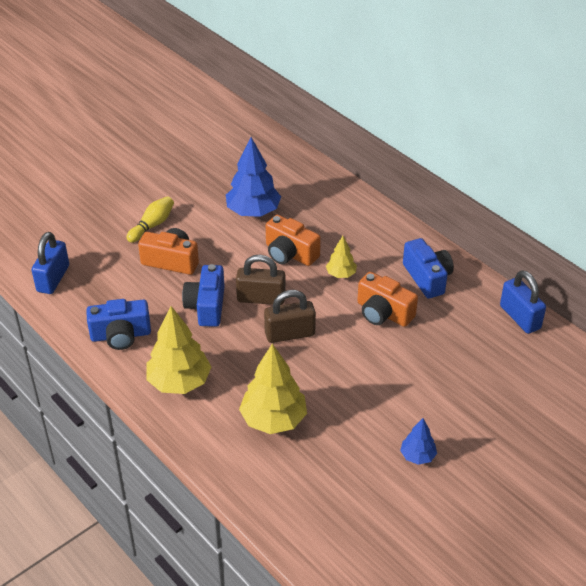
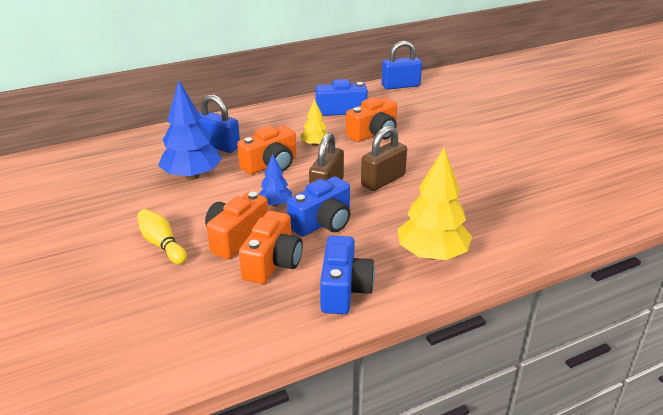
camera: 75 degrees left, 10 degrees down
blue padlock [32,232,69,294] -> blue padlock moved to [199,94,240,153]
blue camera [182,264,225,327] -> blue camera turned 60 degrees counterclockwise [287,176,350,237]
yellow tree [239,344,307,434] -> none
brown padlock [264,290,316,343] -> brown padlock turned 45 degrees clockwise [361,126,407,191]
blue tree [400,418,437,465] -> blue tree moved to [259,154,292,206]
none -> orange camera [239,211,303,284]

